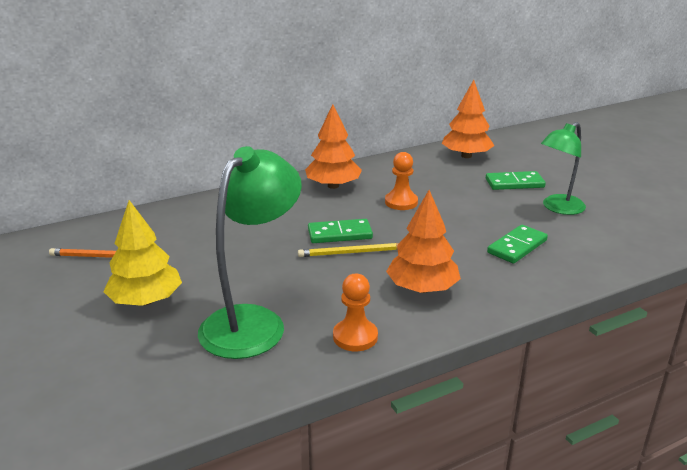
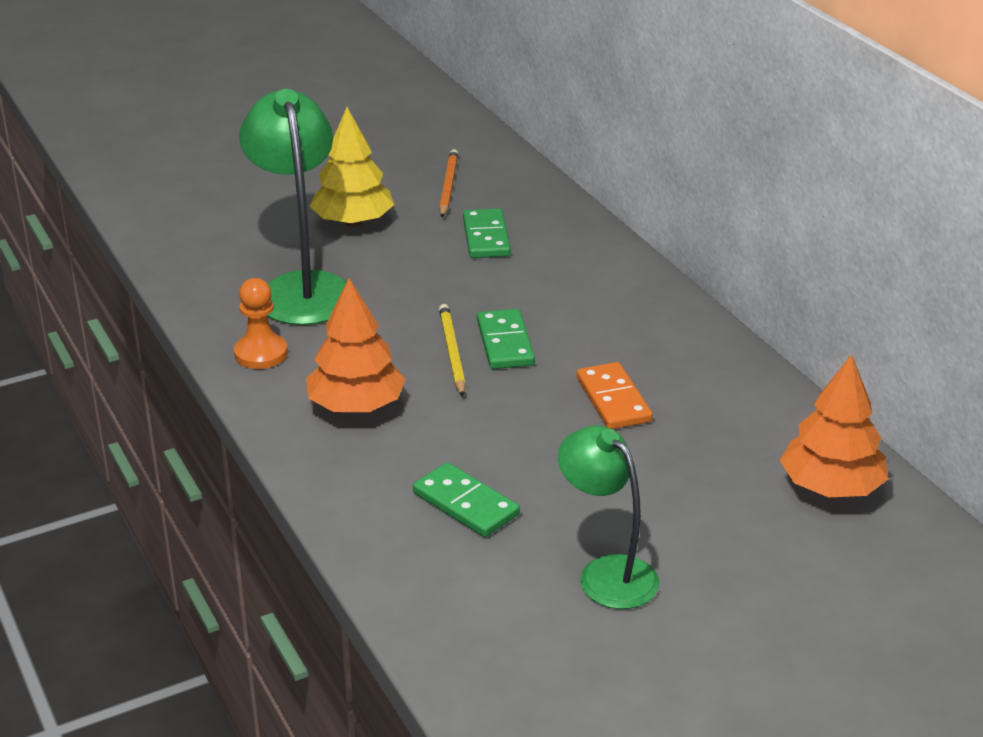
camera: 90 degrees right, 5 degrees up
green lamp [198,146,302,359] -> green lamp turned 135 degrees counterclockwise [239,89,346,325]
orange tree [305,104,362,189] -> none
orange pawn [385,152,418,210] -> orange domino [577,362,653,429]
green domino [486,171,546,190] -> green domino moved to [463,208,511,258]

